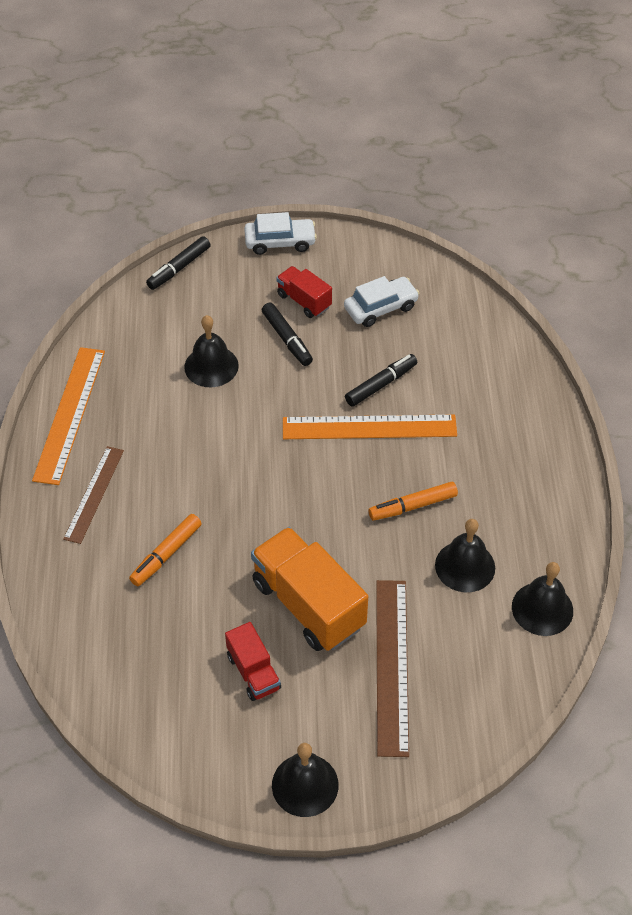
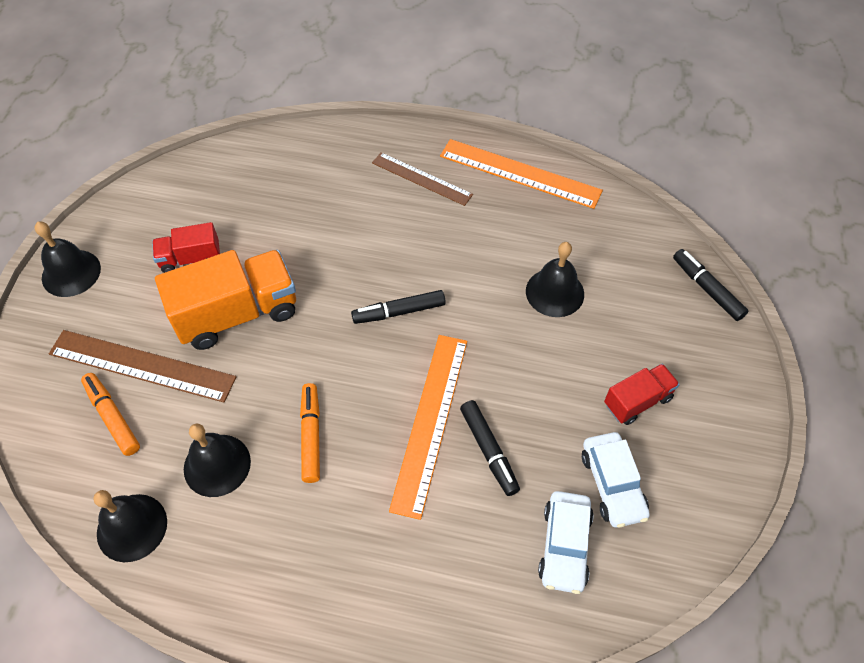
camera: 105 degrees right, 5 degrees up
orange marker [129,514,202,586] -> orange marker moved to [81,373,140,456]
white car [244,212,317,255] -> white car moved to [538,491,594,594]
black marker [262,302,313,366] -> black marker moved to [351,290,446,324]

